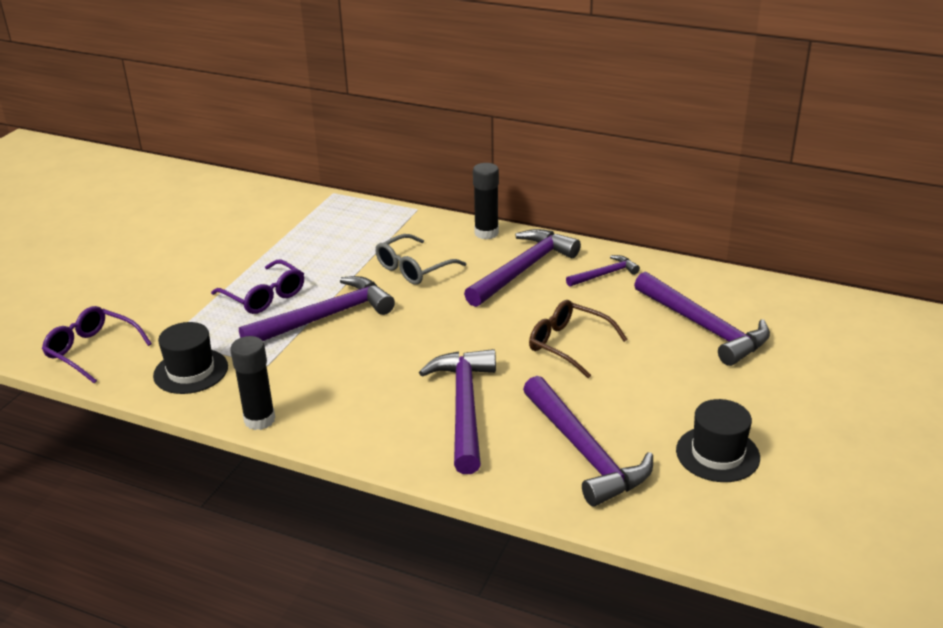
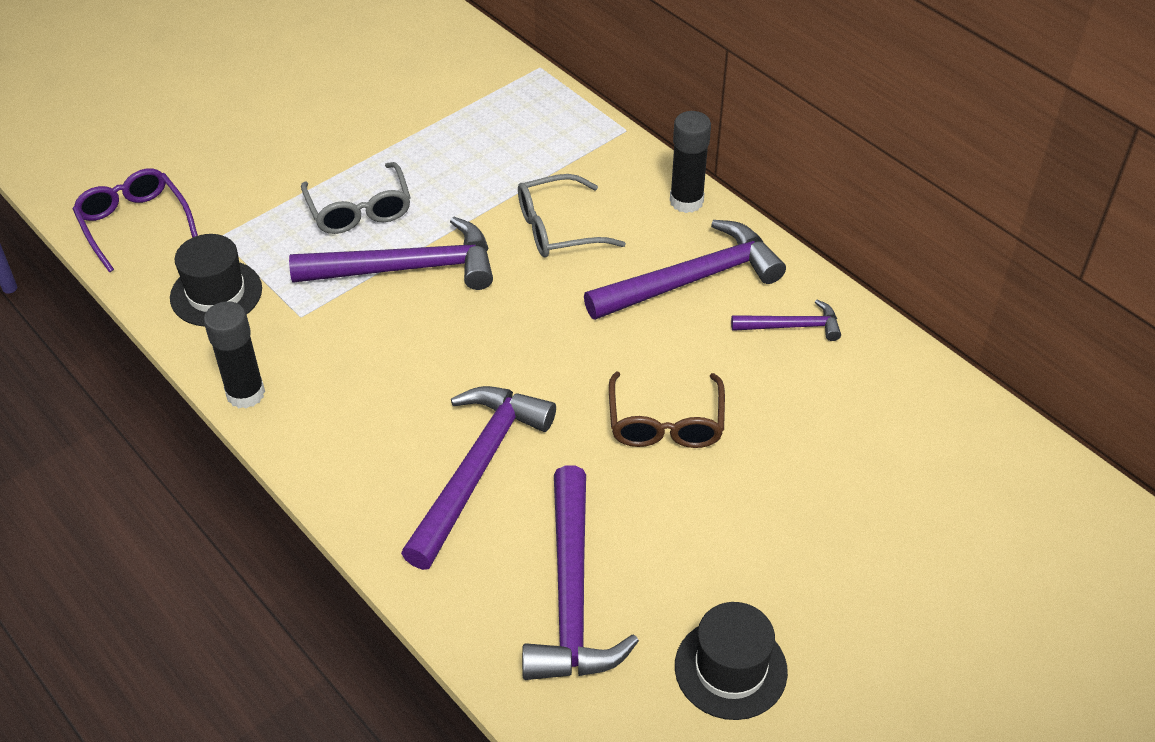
camera: 25 degrees right, 15 degrees up
purple glasses [211,260,304,314] -> grey glasses [301,162,411,234]
brown glasses [529,300,628,378] -> brown glasses turned 150 degrees counterclockwise [609,372,725,448]
purple hammer [634,272,770,366] -> none

